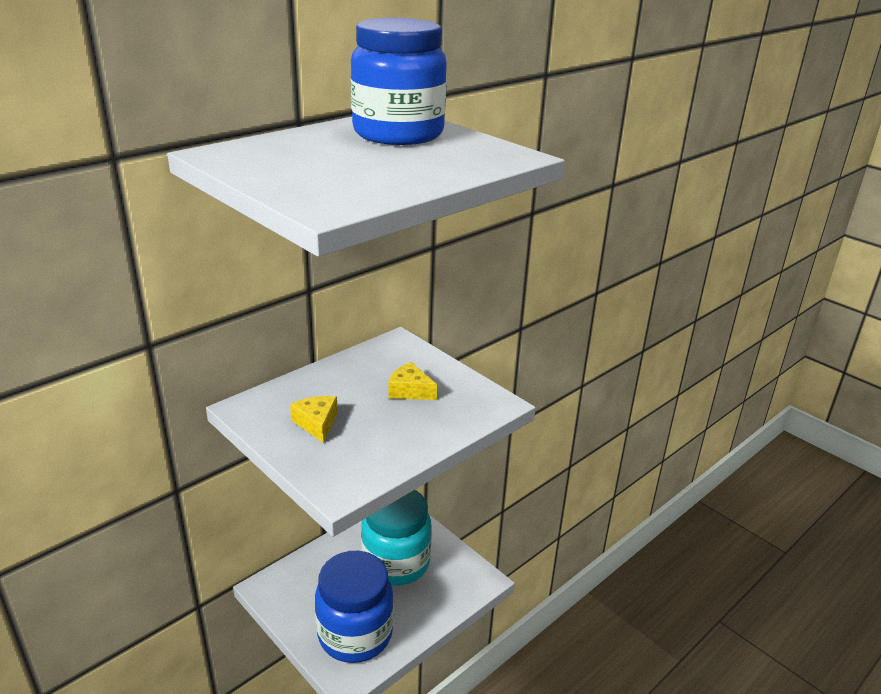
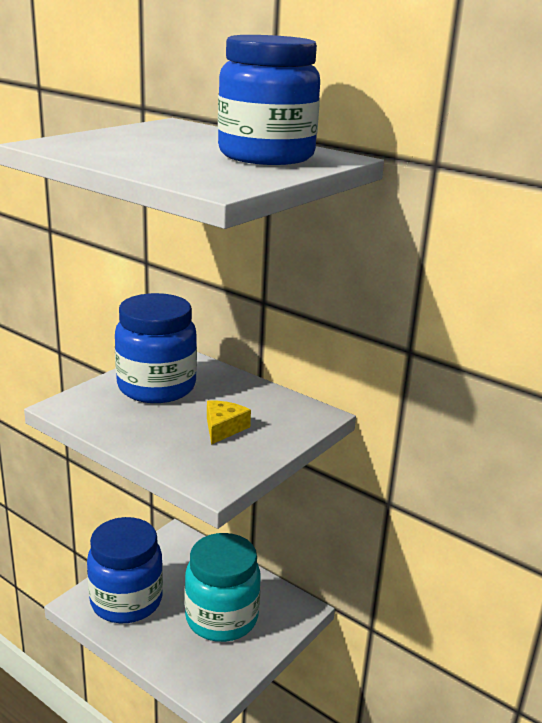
camera: 80 degrees right, 5 degrees down
yellow cheese [290,396,338,443] -> blue jar [115,293,197,403]

